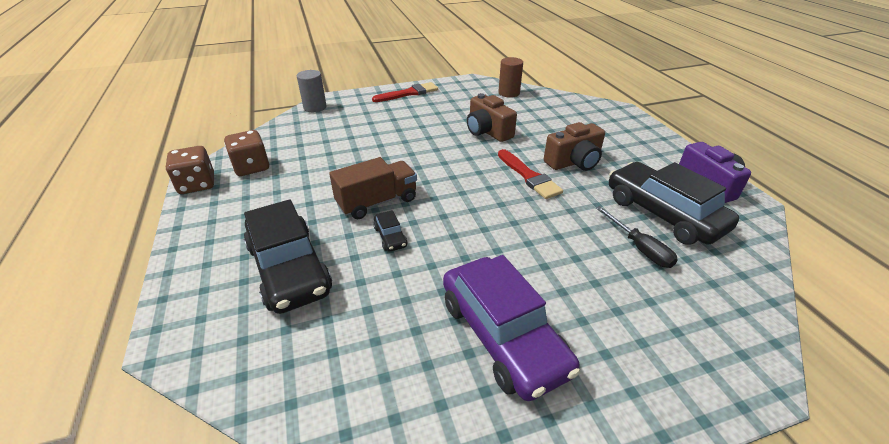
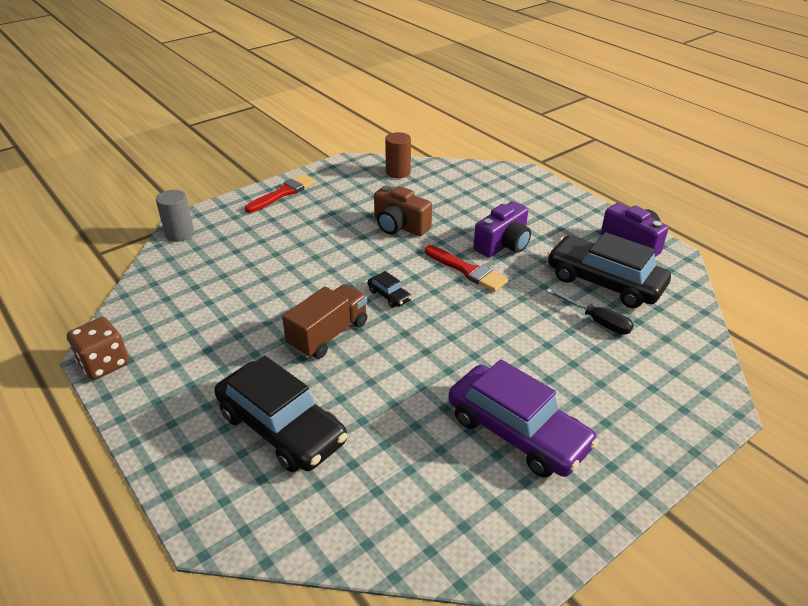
camera: 20 degrees left, 0 degrees up
brown dice [224,130,269,176] -> none
black car [373,210,408,252] -> black car moved to [368,271,412,308]
brown camera [544,122,605,171] -> purple camera [474,201,531,258]

